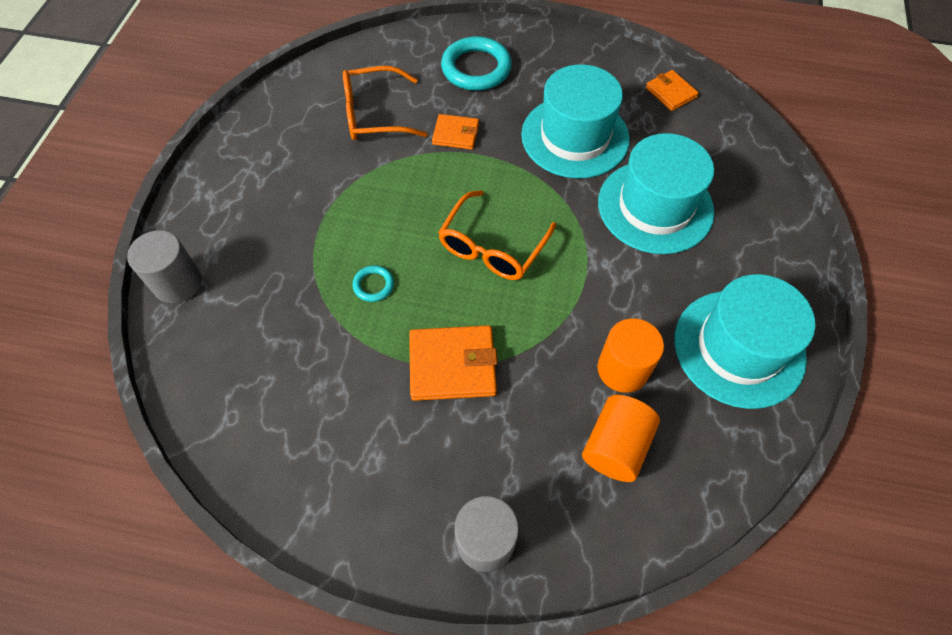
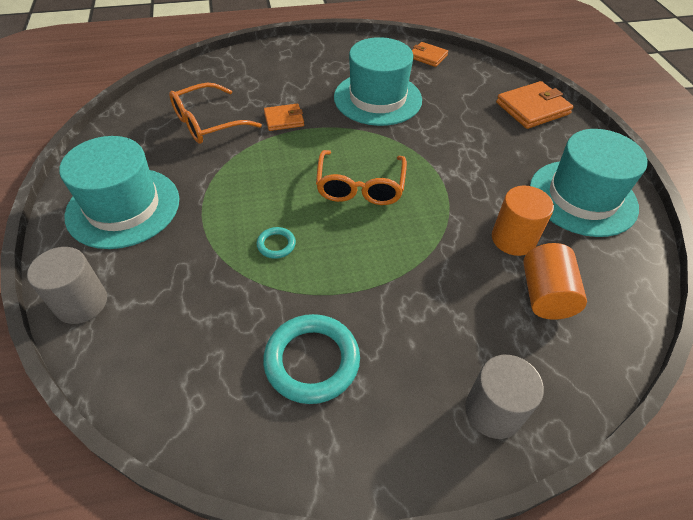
camera: 25 degrees left, 10 degrees down
orange wallet [409,325,497,401] -> orange wallet moved to [496,81,574,129]
turquoise ring [441,36,512,91] -> turquoise ring moved to [263,314,360,404]
turquoise hat [598,133,714,254] -> turquoise hat moved to [59,136,179,249]

